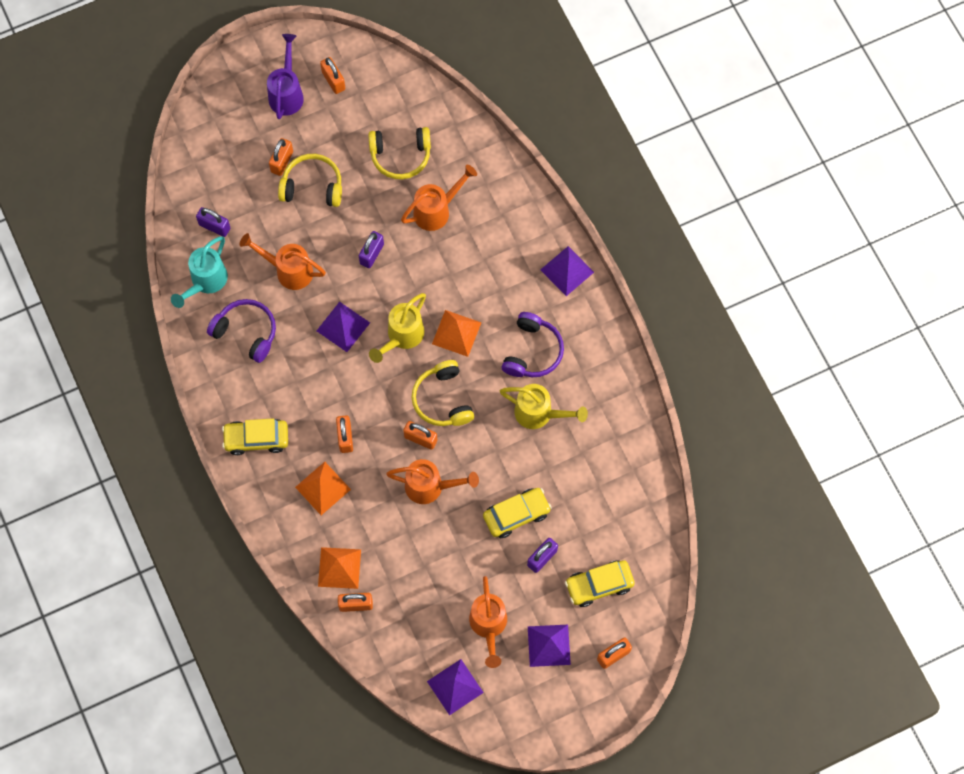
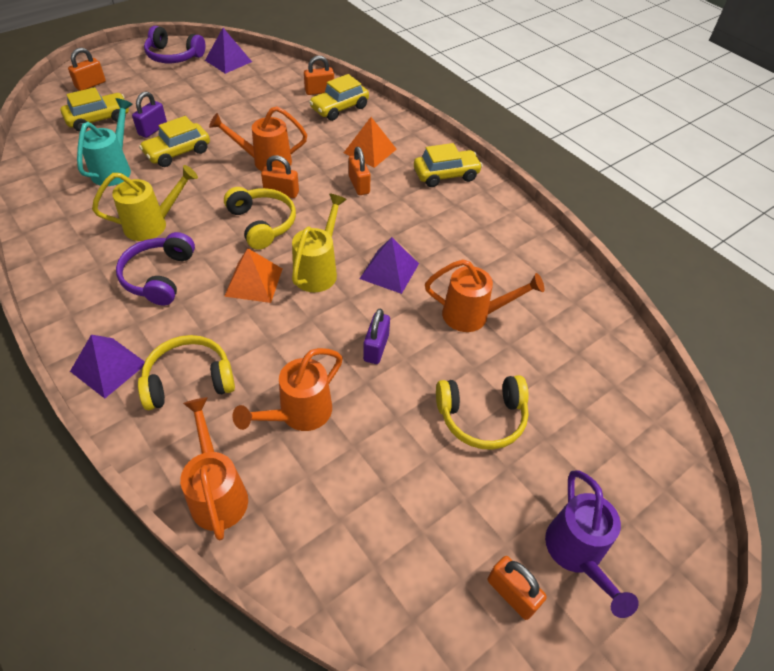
camera: 165 degrees right, 20 degrees down
turquoise watering can [171,236,228,308] -> turquoise watering can moved to [77,98,133,186]
purple padlock [196,207,230,237] -> none
purple headphones [207,299,276,363] -> purple headphones moved to [144,26,206,63]
orange padlock [269,138,293,176] -> none
orange pyramid [318,547,361,589] -> yellow car [309,74,369,121]
yellow headphones [368,127,431,179] -> yellow headphones moved to [138,335,235,410]
orange watering can [469,576,507,668] -> orange watering can moved to [180,397,248,540]
yellow watering can [500,384,588,429] -> yellow watering can turned 150 degrees clockwise [92,165,198,241]
purple pyramid [528,625,571,667] -> none

